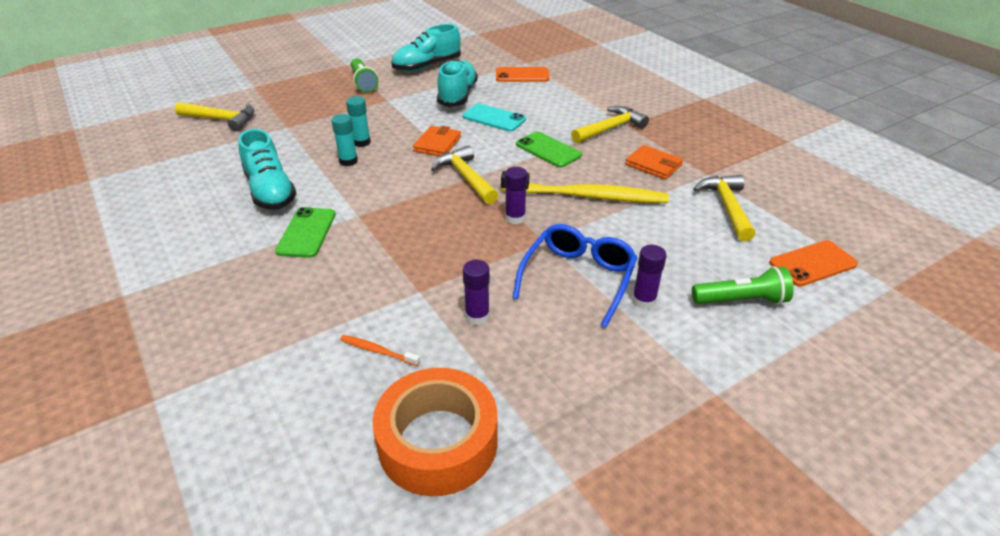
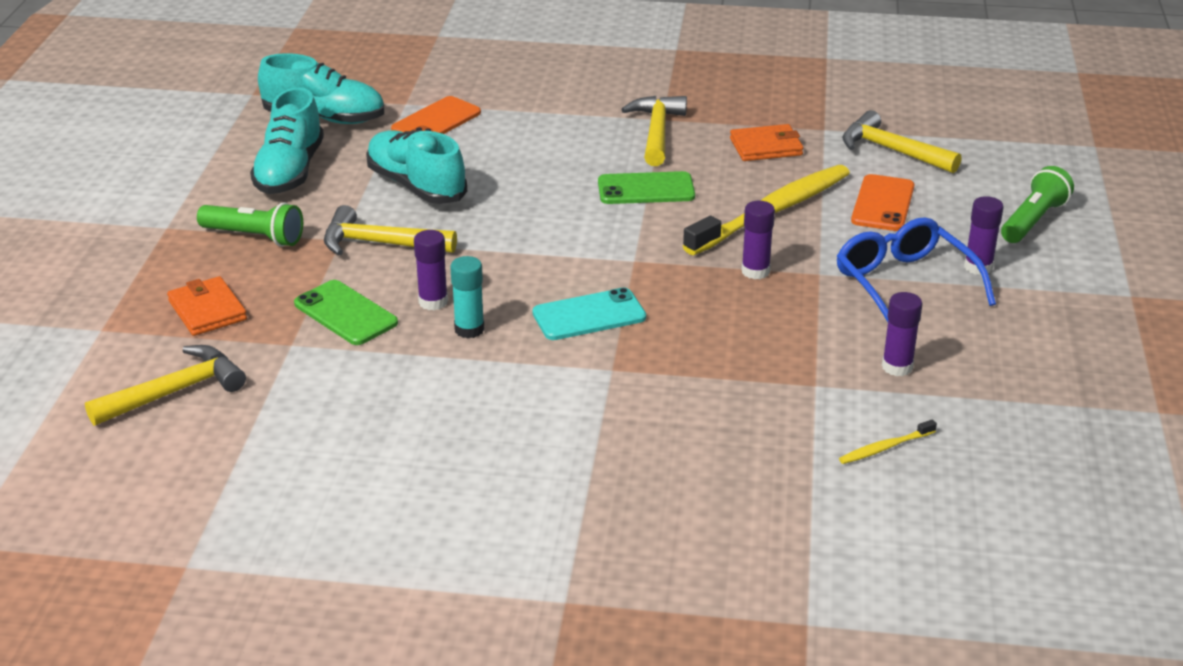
camera: 50 degrees left, 5 degrees down
turquoise shoe [238,129,296,210] -> turquoise shoe moved to [258,53,384,124]
green phone [275,207,336,258] -> green phone moved to [294,280,398,345]
orange toothbrush [340,335,420,366] -> yellow toothbrush [839,419,937,464]
turquoise glue stick [346,96,371,147] -> purple glue stick [414,230,448,310]
orange tape [372,368,498,496] -> none
orange wallet [413,126,461,156] -> orange wallet moved to [167,276,247,336]
yellow hammer [431,145,498,204] -> yellow hammer moved to [324,205,457,255]
turquoise phone [463,103,526,132] -> turquoise phone moved to [532,288,646,340]
orange phone [769,240,858,287] -> orange phone moved to [851,174,915,231]

